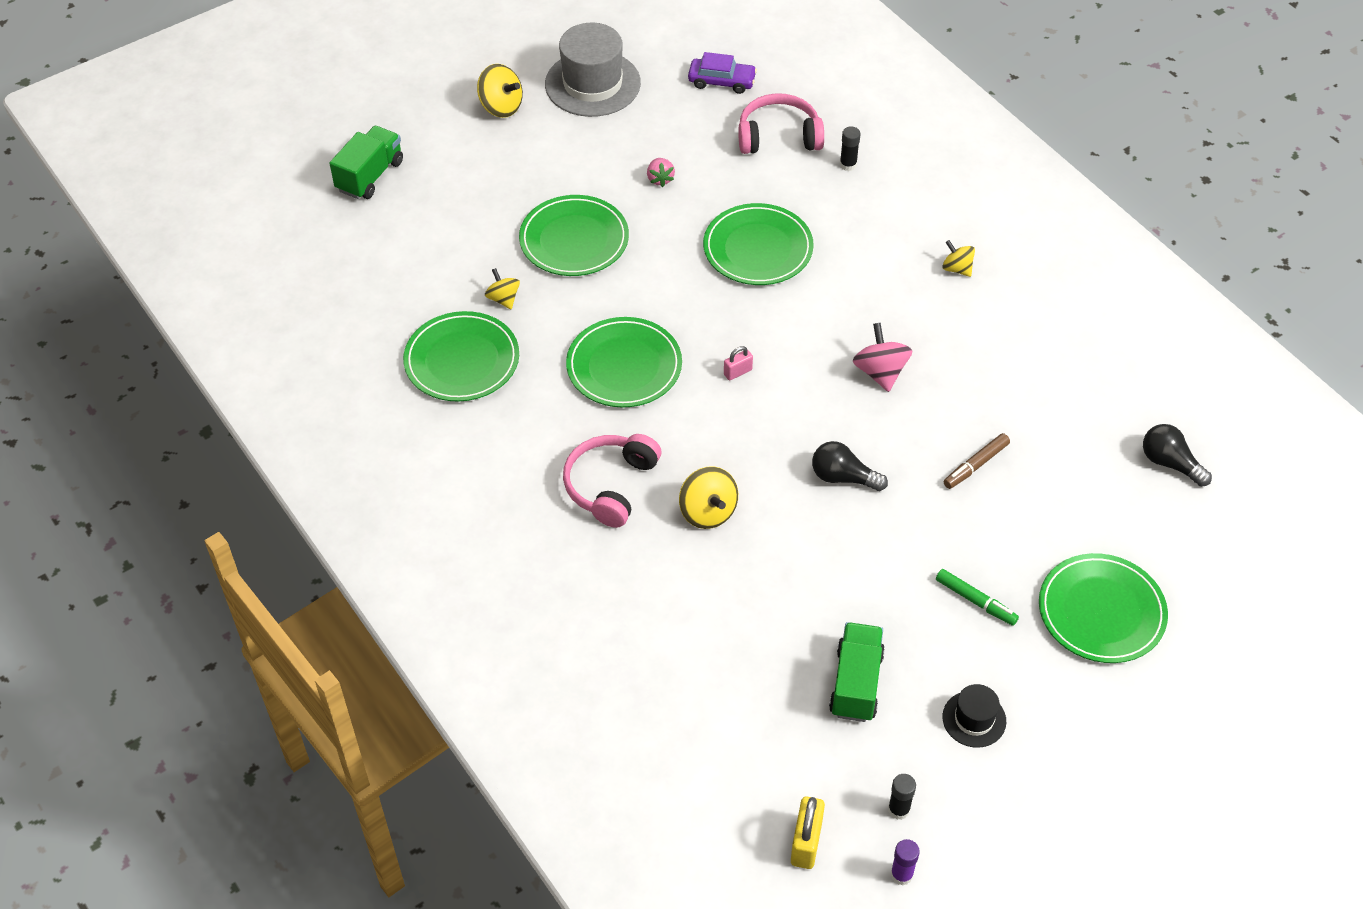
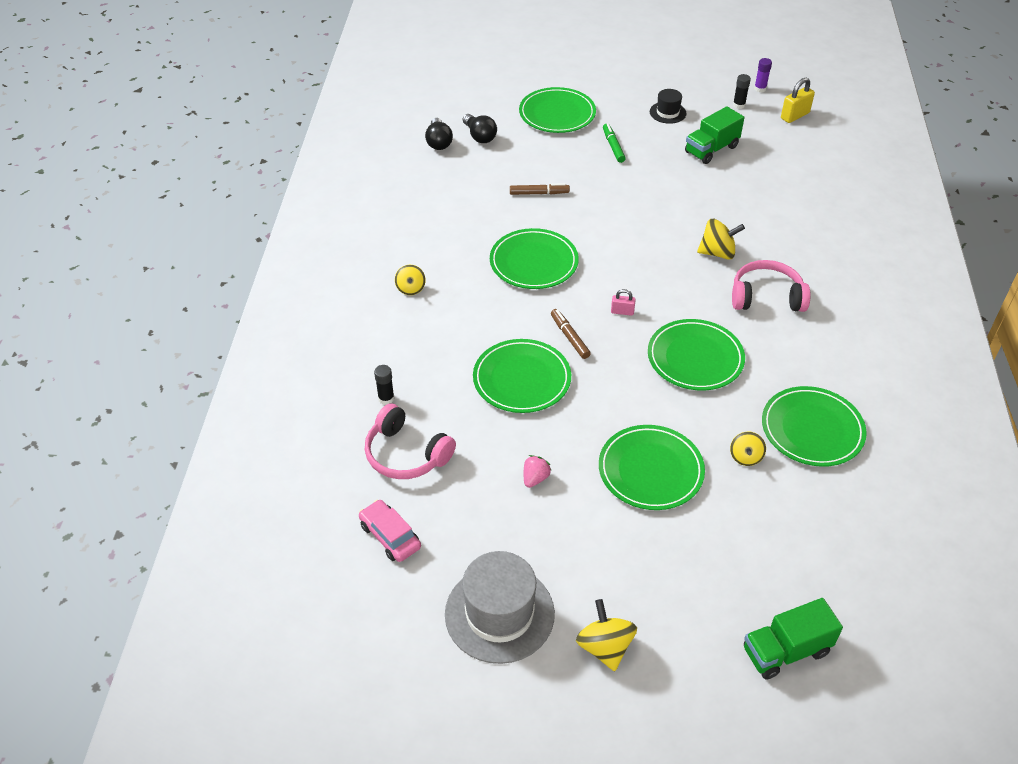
camera: 140 degrees left, 5 degrees down
pink headphones [563,434,661,528] -> pink headphones turned 150 degrees counterclockwise [732,260,811,312]
yellow spinning top [679,466,738,529] -> yellow spinning top turned 75 degrees clockwise [697,219,745,260]
purple car [688,52,757,94] -> pink car [359,500,421,562]
black light bulb [812,441,888,491] -> black light bulb moved to [463,114,497,143]
pink spinning top [853,323,912,392] -> green plate [490,228,579,289]
none -> brown marker [551,309,591,359]

